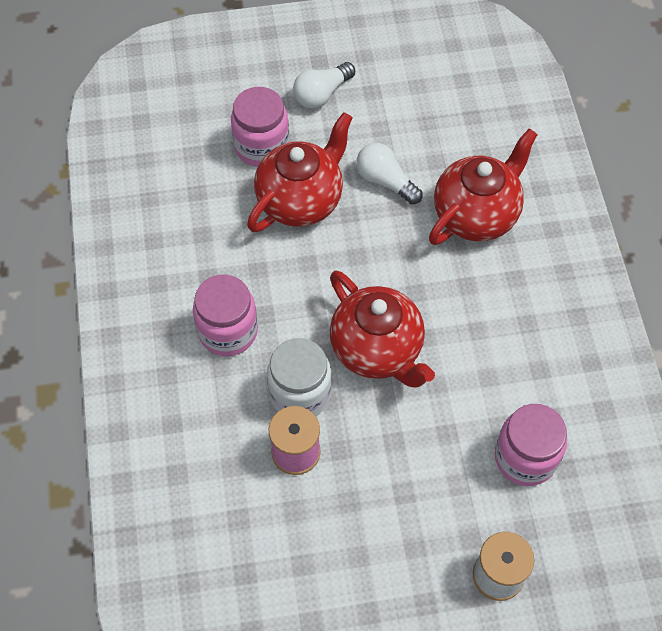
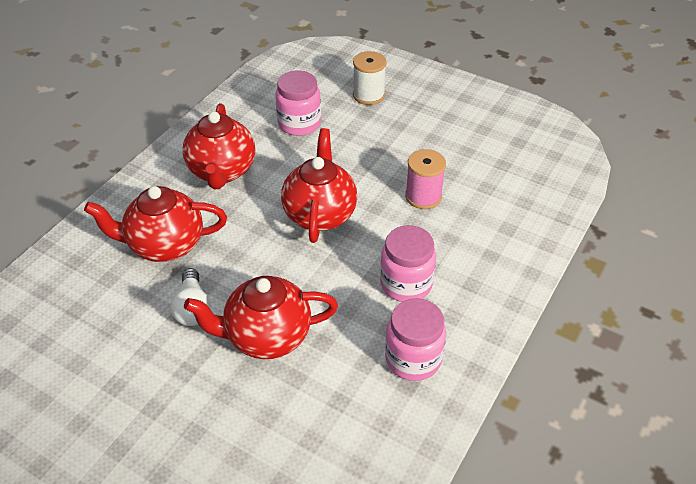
camera: 140 degrees left, 15 degrees down
pink jar [231,87,289,167] -> pink jar moved to [385,298,446,381]
white jar [267,338,332,416] -> none
white light bulb [293,62,355,109] -> none
none -> red teapot [183,103,255,189]

